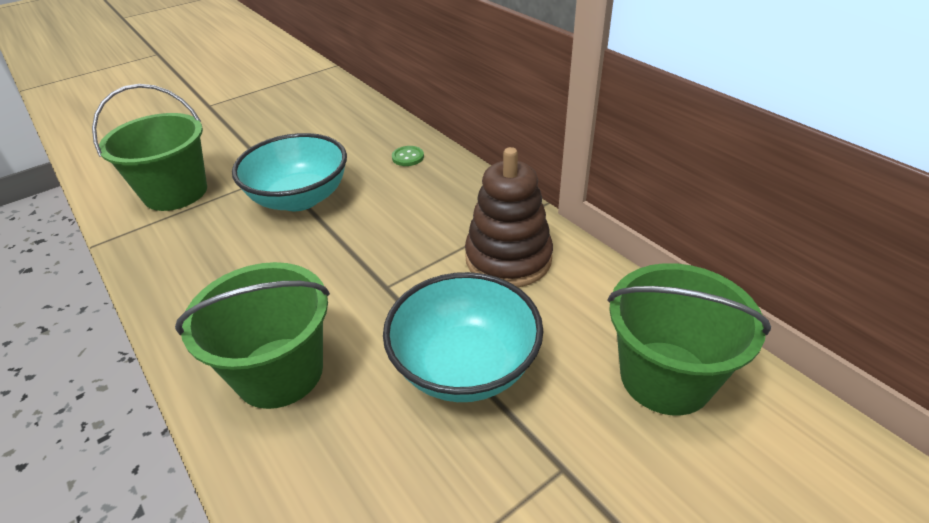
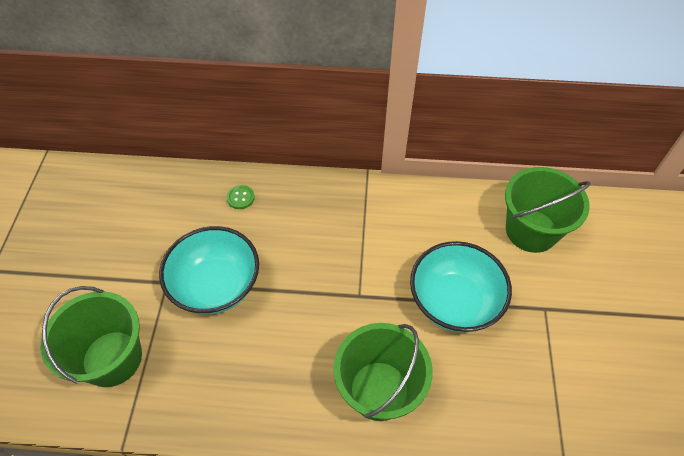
camera: 50 degrees left, 15 degrees up
brown stacking toy [465,147,553,287] -> none

